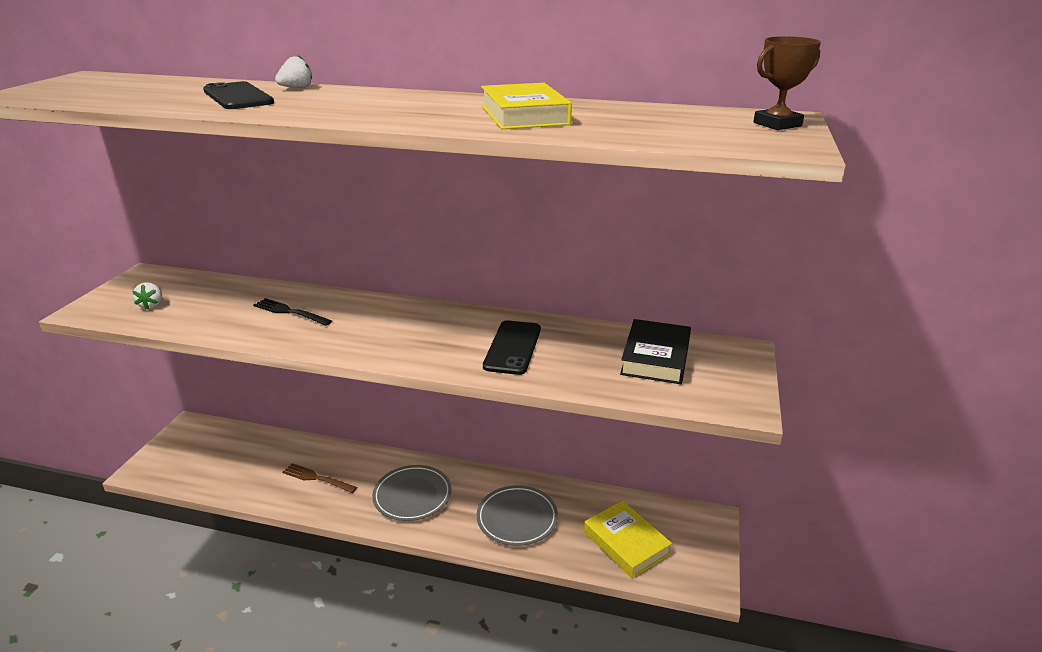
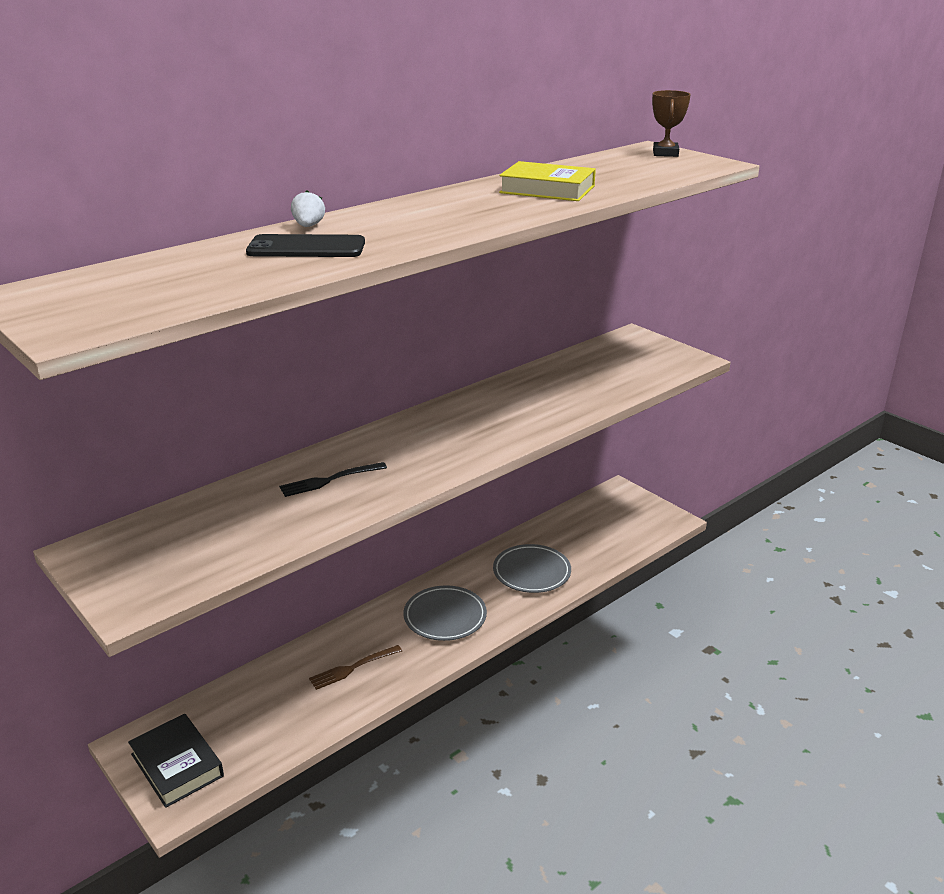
camera: 55 degrees left, 0 degrees up
white strawberry [132,282,162,310] -> none
black phone [483,320,541,375] -> none
yellow book [584,500,672,578] -> none
black book [620,319,691,384] -> black book moved to [128,714,224,808]

